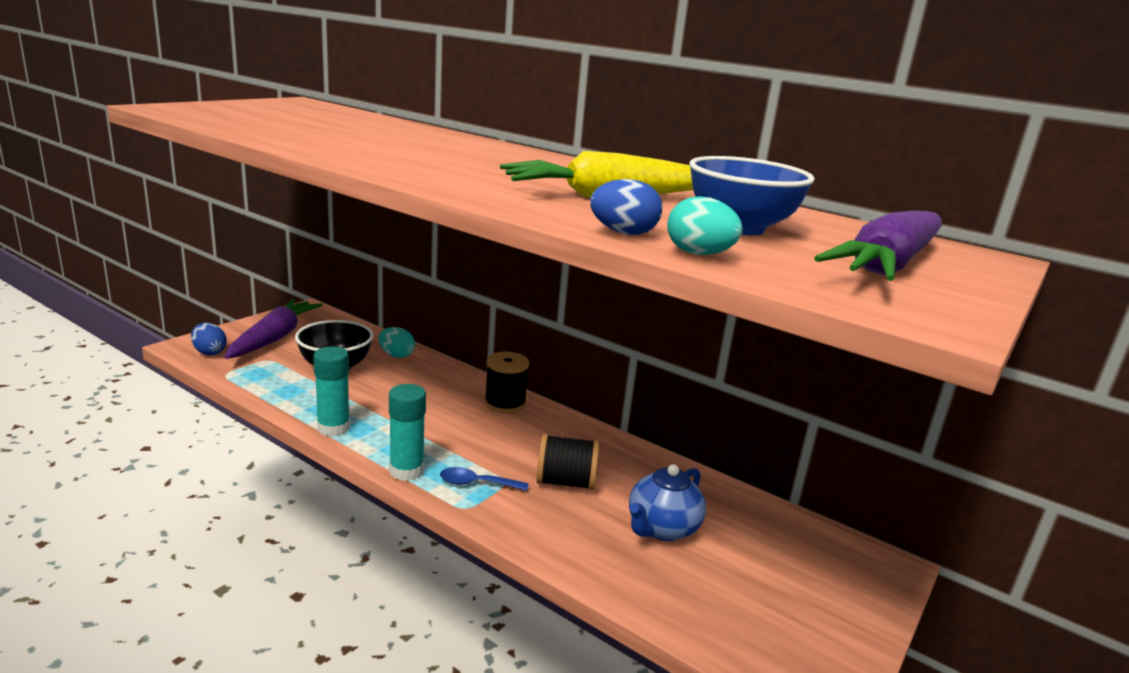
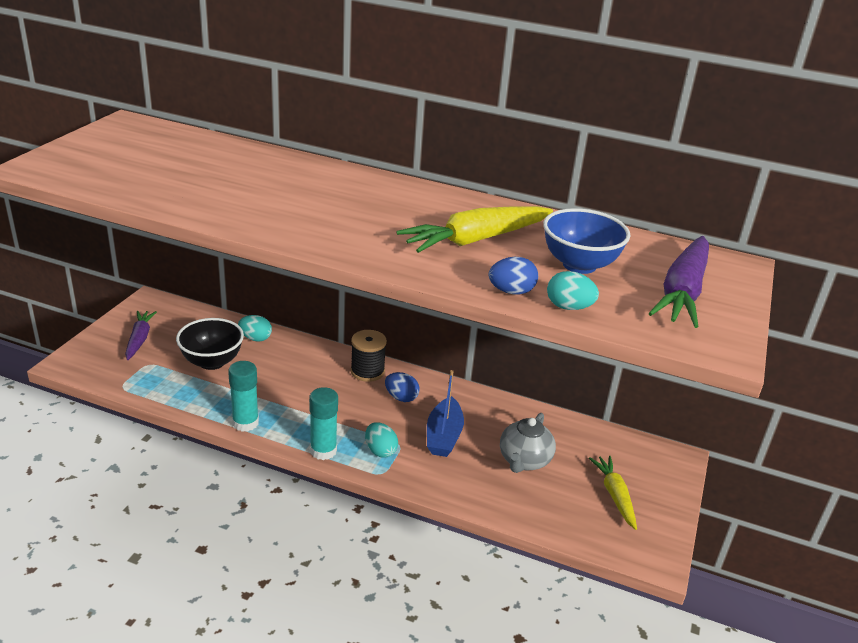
camera: 15 degrees left, 10 degrees up
blue egg [191,323,227,355] -> blue egg moved to [385,372,420,402]
purple carrot [225,299,323,359] -> purple carrot [125,311,157,360], size x0.63
blue spoon [440,467,529,491] -> turquoise egg [365,422,398,458]
black spool [537,434,600,490] -> blue boat [427,370,464,457]
blue teapot [629,464,706,541] -> grey teapot [500,413,556,473]
none -> yellow carrot [589,456,637,530]

